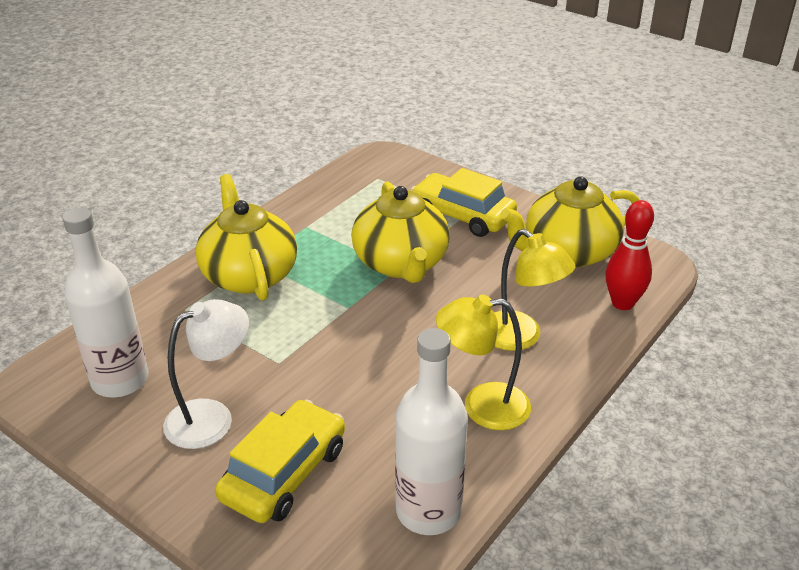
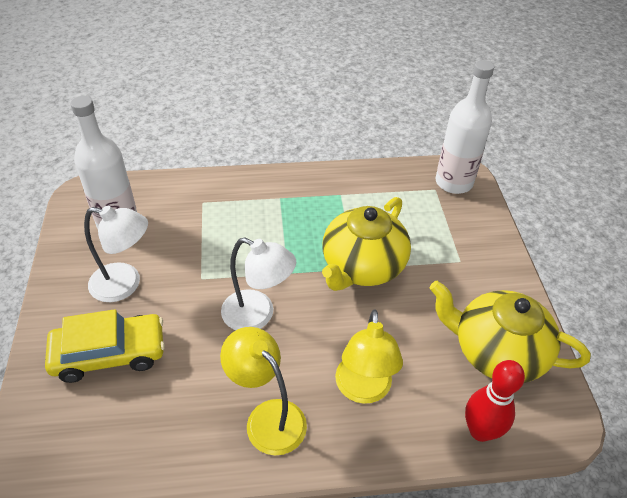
camera: 45 degrees right, 10 degrees up
yellow teapot [196,174,297,301] -> none
white bottle [395,328,468,535] -> white bottle moved to [436,60,494,194]
yellow car [410,168,517,237] -> none
none -> white lamp [221,238,296,330]

